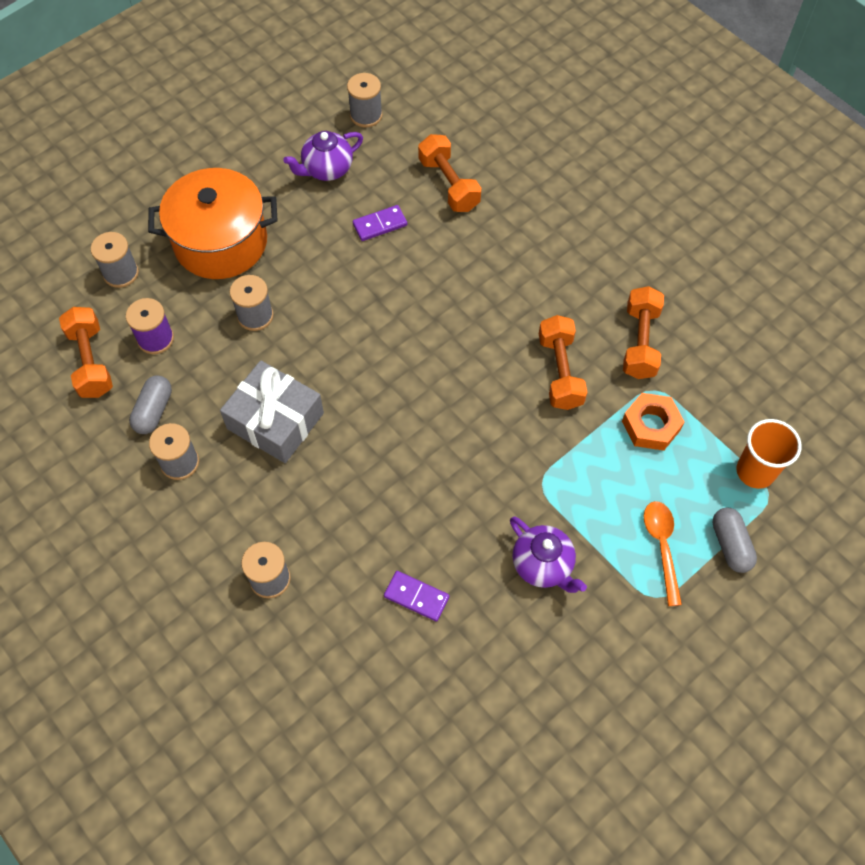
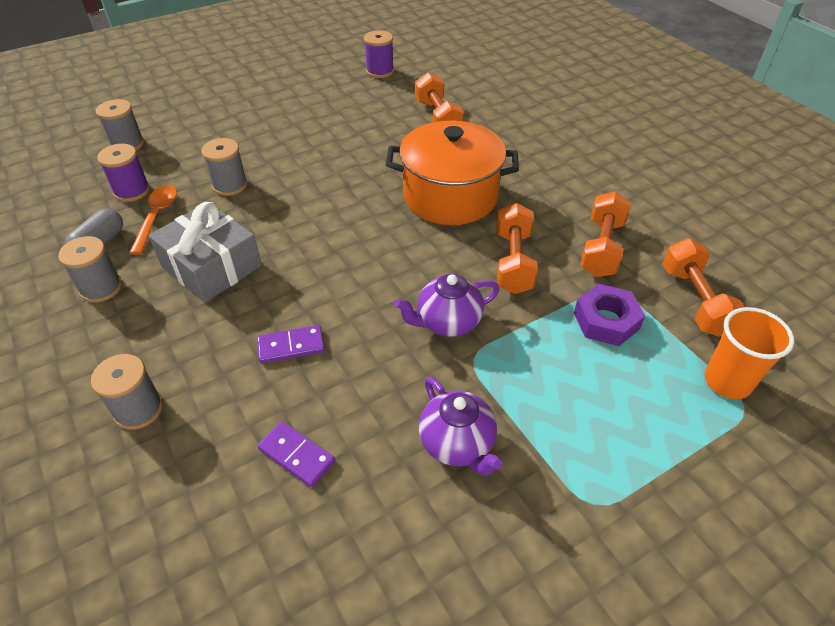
camera: 10 degrees right, 15 degrees down
orange dumbbell [59,307,113,398] -> orange dumbbell moved to [663,238,745,337]
orange pot [148,168,278,279] -> orange pot moved to [386,121,519,225]
purple teapot [283,131,363,181] -> purple teapot moved to [394,274,500,337]
grey spool [347,73,383,127] -> purple spool [364,30,394,78]
purple domino [353,205,407,241] -> purple domino moved to [257,325,325,364]
orange nut [622,393,685,451] -> purple nut [574,284,645,346]
orange spoon [644,501,682,606] -> orange spoon moved to [129,185,177,255]
grey capsule [712,508,757,573] -> none

